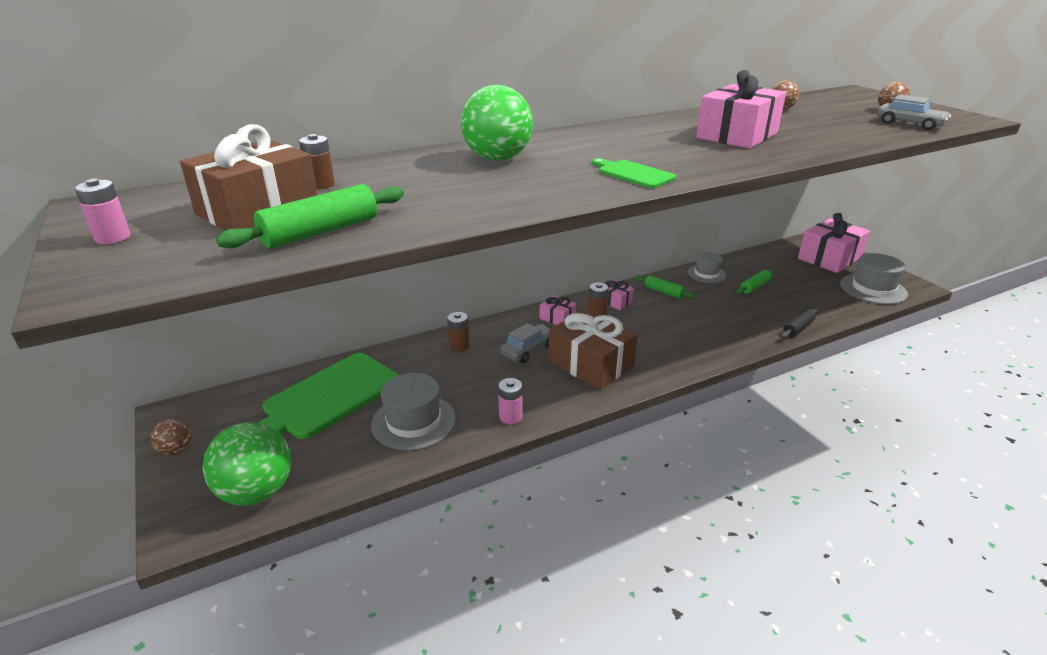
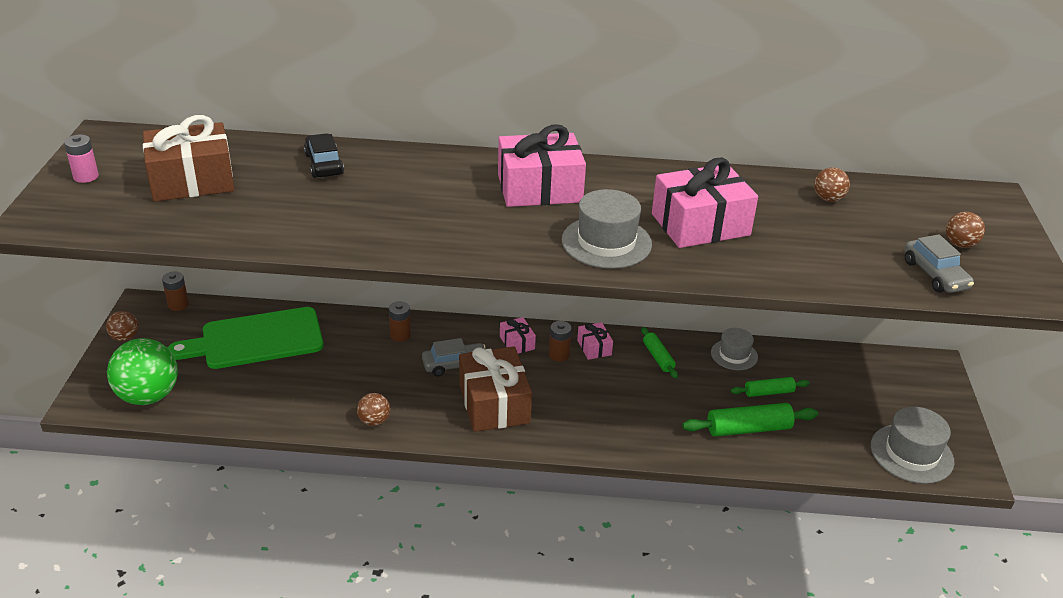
camera: 30 degrees right, 5 degrees up
green rolling pin [216,184,404,249] -> green rolling pin moved to [682,403,818,437]
brown battery [299,134,335,189] -> brown battery moved to [162,271,189,311]
grey hat [371,373,456,450] -> grey hat moved to [562,189,652,269]
green ball [461,85,533,161] -> none
pink battery [498,378,523,424] -> brown ball [357,393,390,426]
green cutting board [592,158,676,188] -> none
black rolling pin [781,308,817,338] -> none
pink gift [798,213,870,273] -> pink gift moved to [498,124,586,207]
none -> black car [304,133,344,178]

